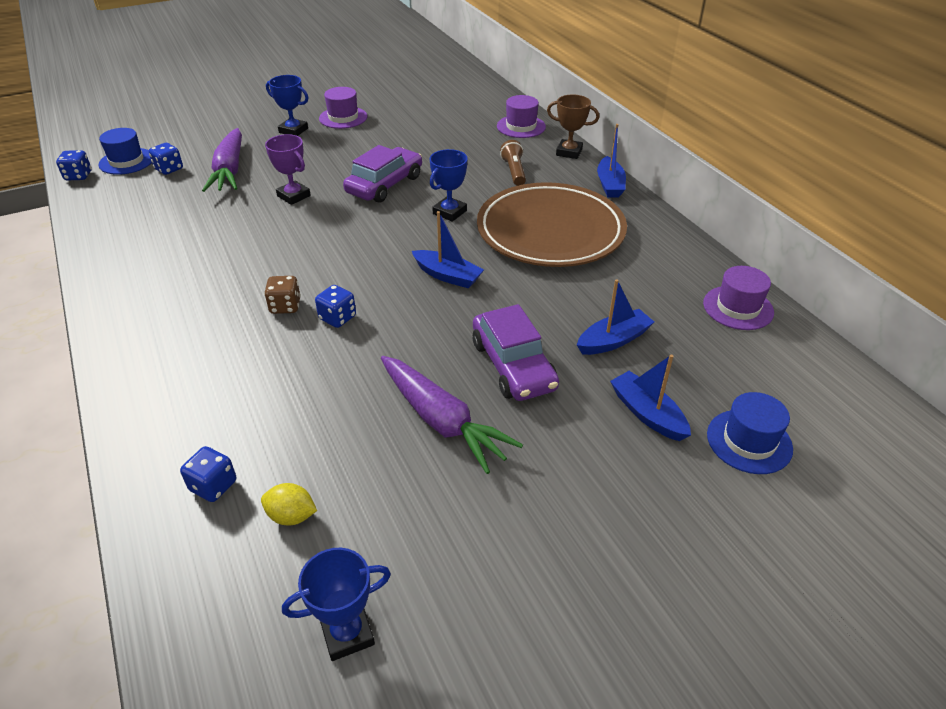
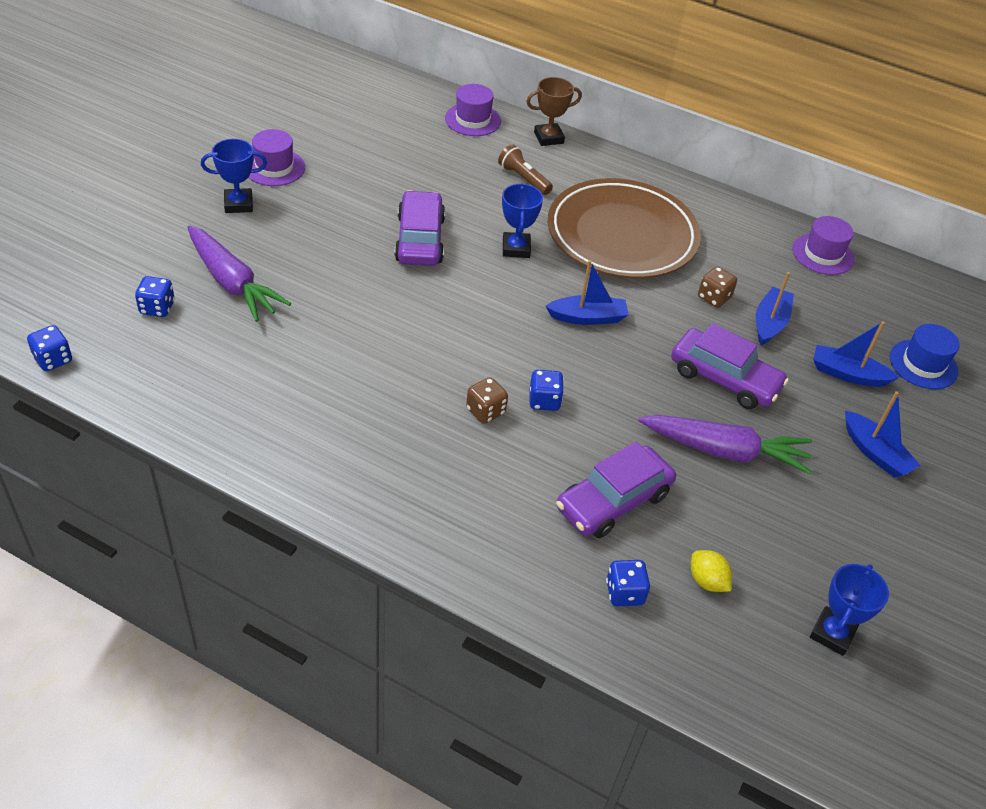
camera: 40 degrees left, 5 degrees up
blue hat [98,128,152,175] -> none
yellow lemon [261,483,317,525] -> yellow lemon turned 75 degrees clockwise [691,550,732,592]
purple trophy [265,134,311,205] -> none
blue boat [597,124,626,198] -> blue boat moved to [845,391,921,478]
none -> purple car [556,442,676,538]
none -> brown dice [698,267,737,308]

